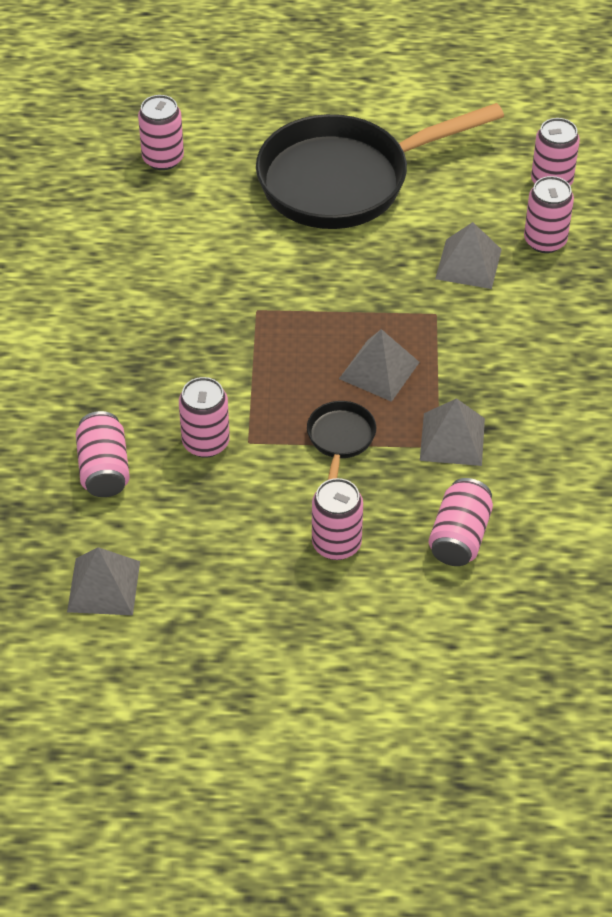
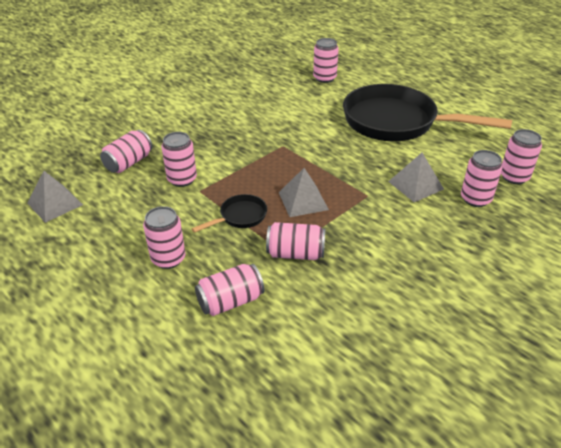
camera: 45 degrees right, 10 degrees down
grey pyramid [420,398,485,466] -> pink can [266,222,326,260]

